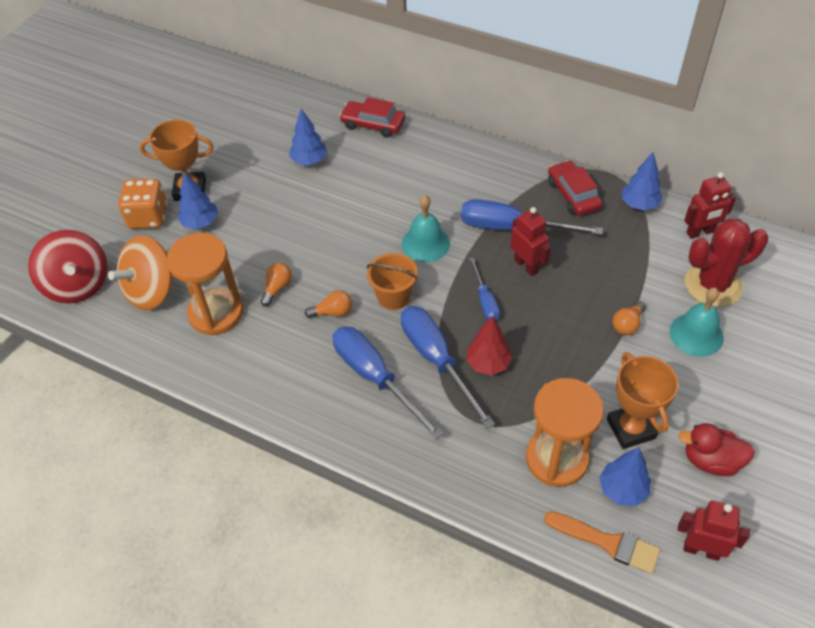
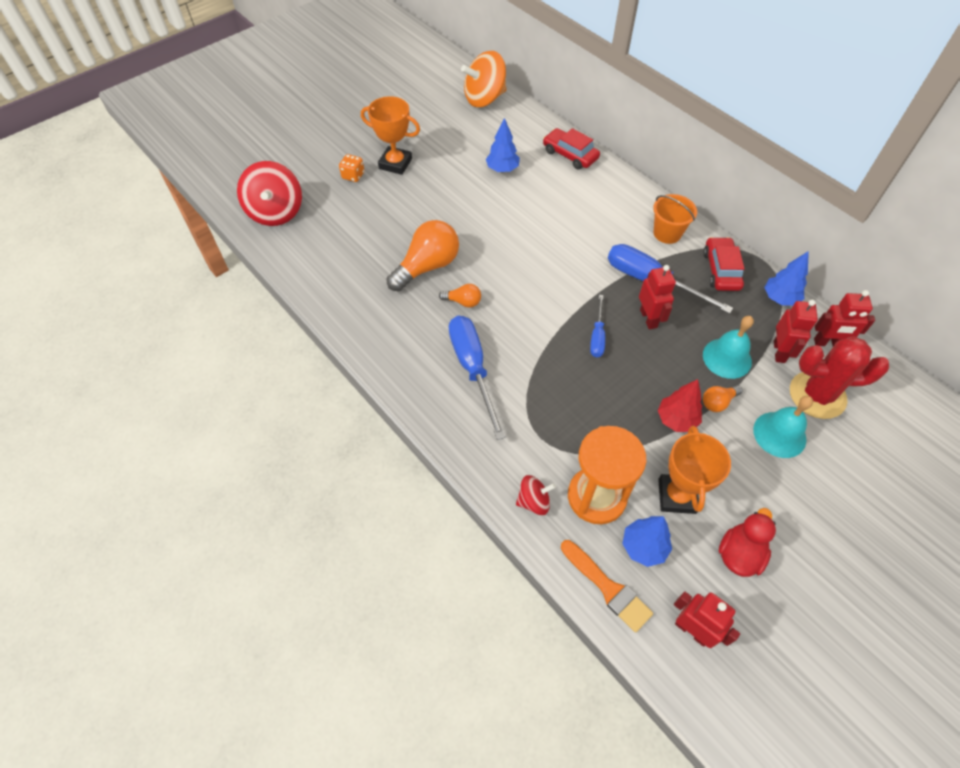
camera: 20 degrees right, 5 degrees up
orange spinning top [108,236,174,310] -> orange spinning top moved to [461,51,506,107]
orange dice [118,179,168,229] -> orange dice [339,154,364,182], size x0.58
orange hourglass [167,233,243,336] -> none
blue tree [177,172,218,229] -> none
orange light bulb [260,263,292,307] -> orange light bulb [387,220,459,292], size x2.04
orange bucket [367,253,418,310] -> orange bucket moved to [653,194,697,244]
blue screwdriver [401,306,495,429] -> none
turquoise bell [402,195,450,262] -> turquoise bell moved to [703,316,754,379]
red tree [466,316,512,375] -> red tree moved to [658,379,702,432]
red duck [678,423,755,476] -> red duck turned 90 degrees clockwise [719,508,776,577]
none -> red spinning top [516,475,556,515]
none -> red robot [774,300,818,363]

